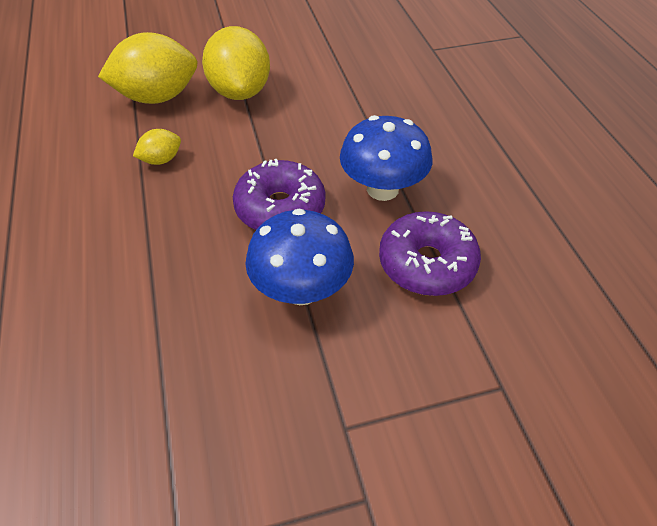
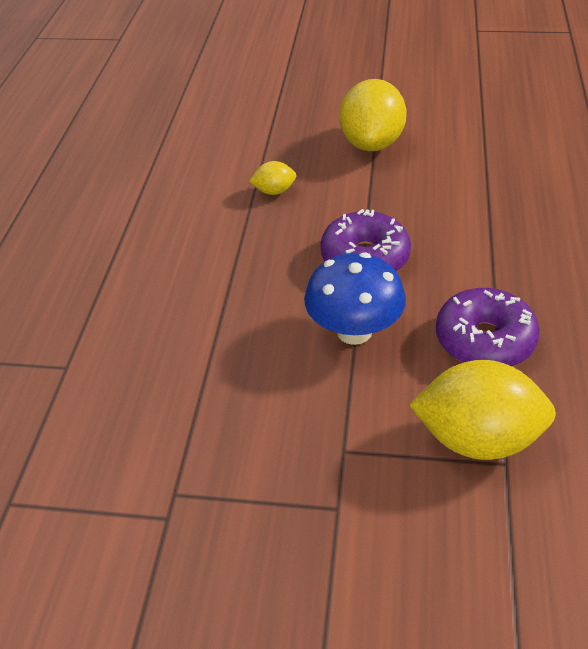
camera: 25 degrees right, 5 degrees down
yellow lemon [98,32,198,104] -> yellow lemon moved to [409,360,556,460]
blue mushroom [340,115,432,201] -> none

